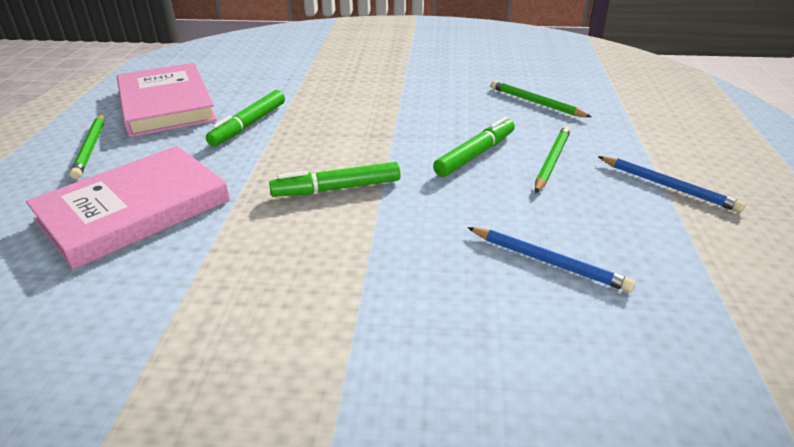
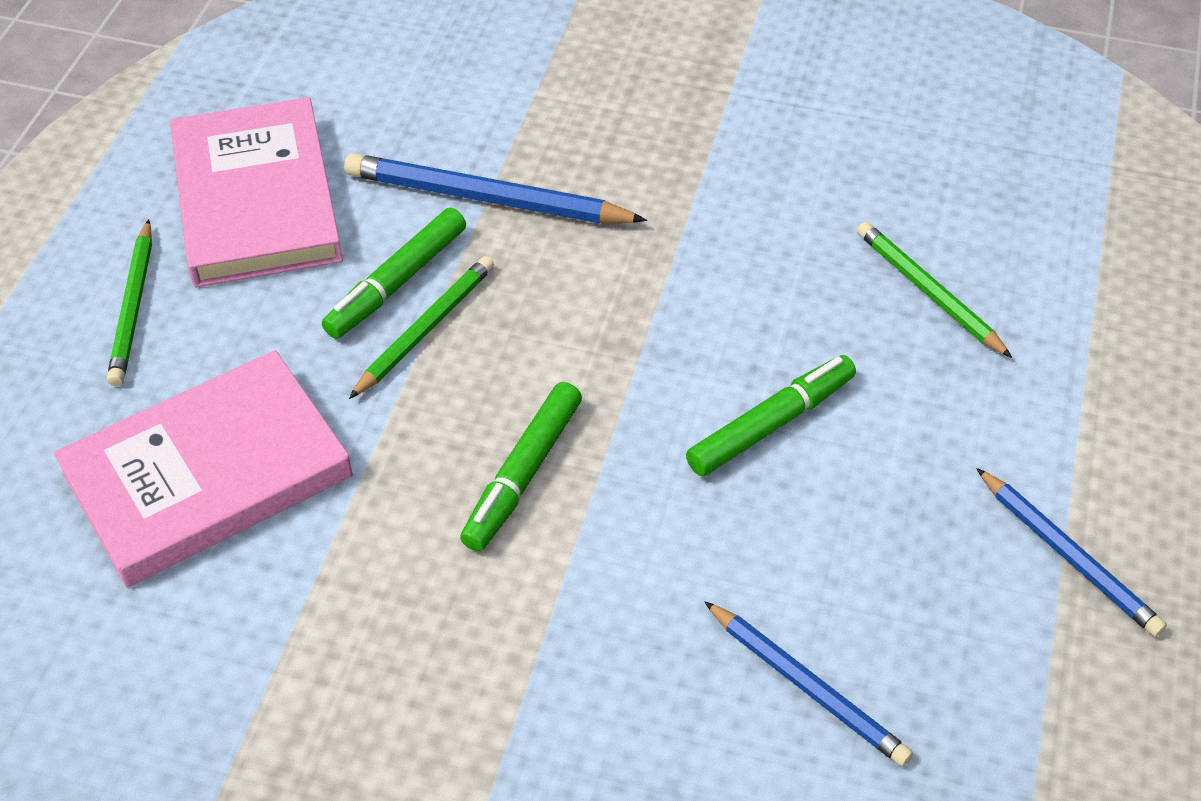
camera: 10 degrees right, 15 degrees up
green marker [269,162,401,197] -> green marker turned 60 degrees counterclockwise [460,382,582,551]
green pencil [535,126,571,193] -> green pencil moved to [349,256,494,399]
none -> blue pencil [344,153,647,224]

